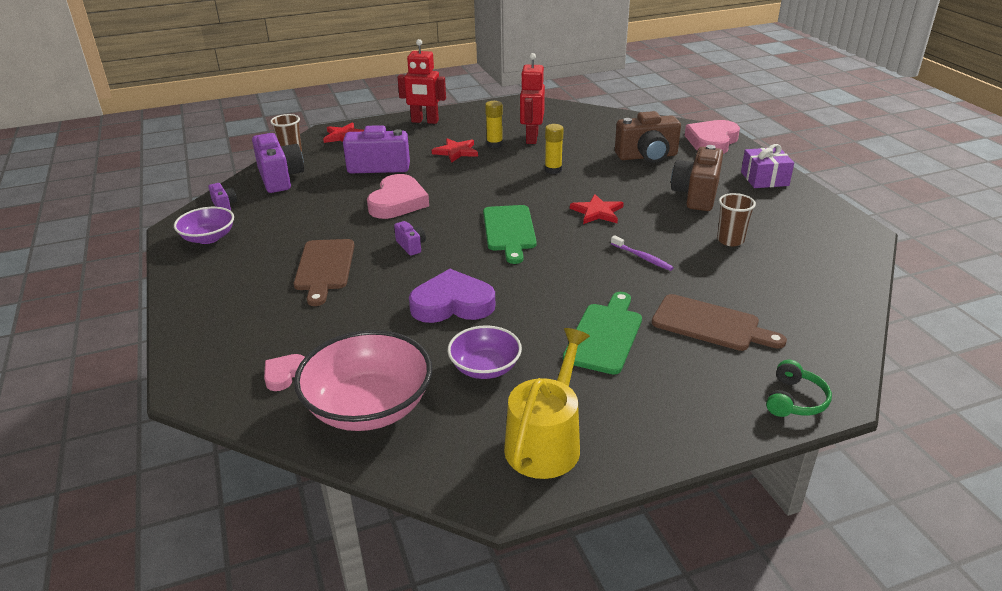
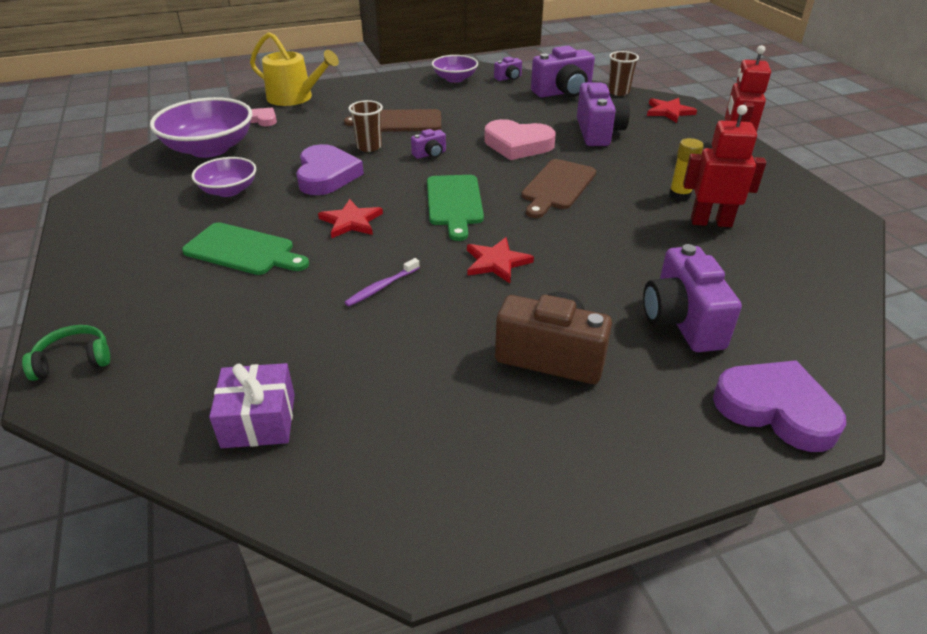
camera: 90 degrees right, 5 degrees up
pink bowl [294,330,432,431] -> purple bowl [150,97,253,158]
red star [432,138,478,163] -> red star moved to [318,199,383,238]
green cutting board [483,205,537,264] -> green cutting board turned 90 degrees counterclockwise [427,175,484,241]
yellow watering can [504,328,590,479] -> yellow watering can moved to [250,32,339,106]
yellow glue stick [545,124,564,174] -> none
brown camera [615,111,681,163] -> purple camera [643,244,742,352]
brown cutting board [652,294,787,351] -> brown cutting board moved to [521,159,596,218]
pink heart [685,120,740,154] -> purple heart [713,360,846,452]
brown cup [717,193,756,246] -> brown cup moved to [348,100,383,152]
purple gift [741,144,794,188] -> purple gift moved to [209,363,295,448]
green headphones [766,360,832,417] -> green headphones turned 135 degrees clockwise [22,325,110,381]

